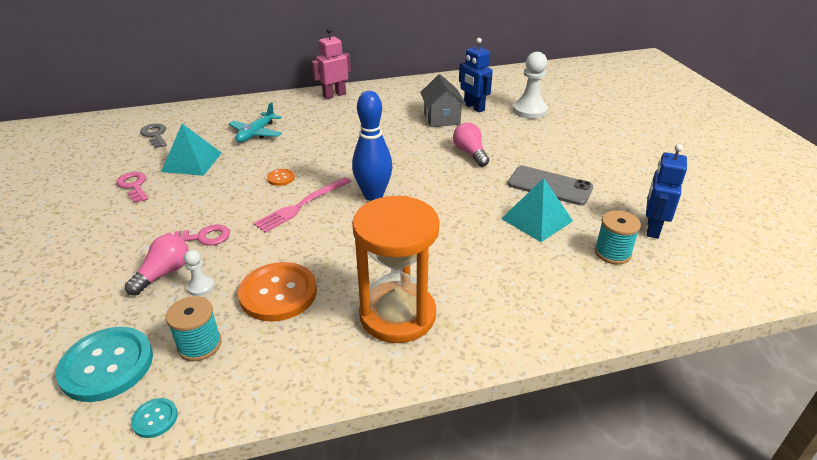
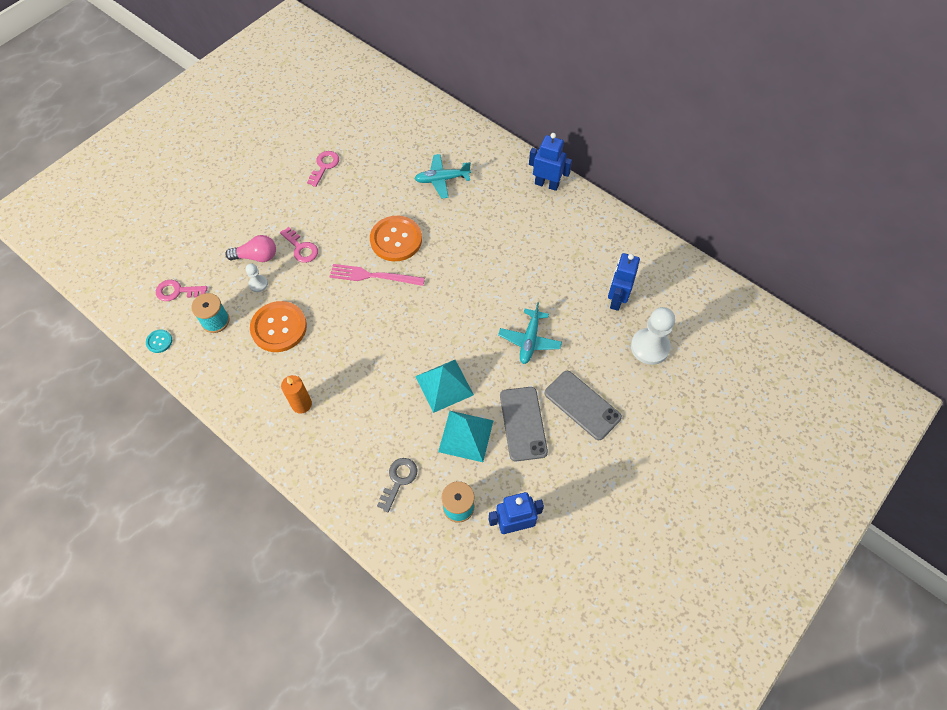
camera: 55 degrees right, 25 degrees up
turquoise button [56,327,153,402] -> pink key [156,280,208,301]
grey key [140,124,167,148] -> grey key moved to [377,458,417,512]
turquoise pyramid [161,124,222,176] -> turquoise pyramid moved to [415,360,474,413]
orange button [267,169,295,186] -> orange button [370,216,422,261], size x2.21
pink robot [311,28,351,99] -> blue robot [529,133,572,191]
blue bowling pin [352,91,393,201] -> none
orange hourglass [352,196,439,343] -> orange candle [281,375,312,414]
grey house [420,74,466,127] -> none
pink light bulb [453,123,489,167] -> turquoise plane [498,302,562,364]
none -> grey phone [544,371,622,440]

